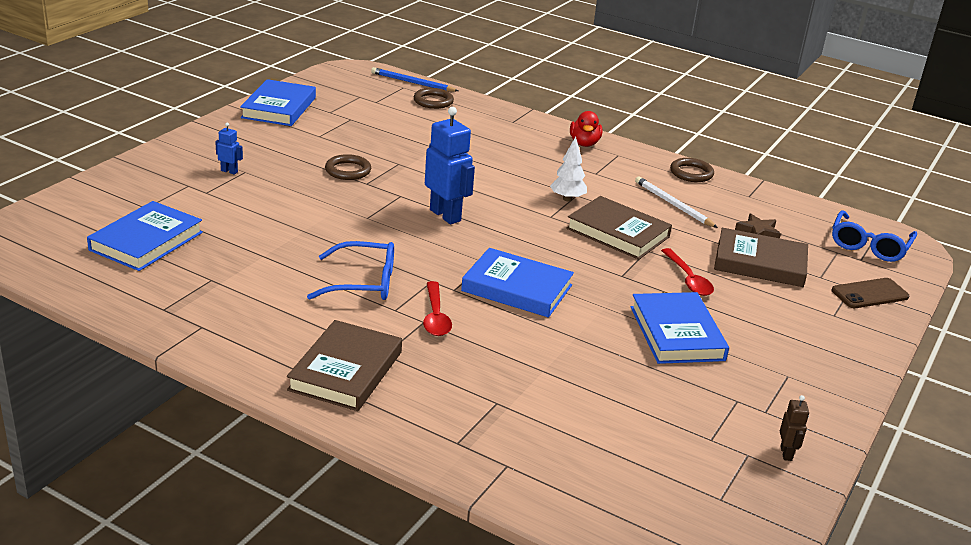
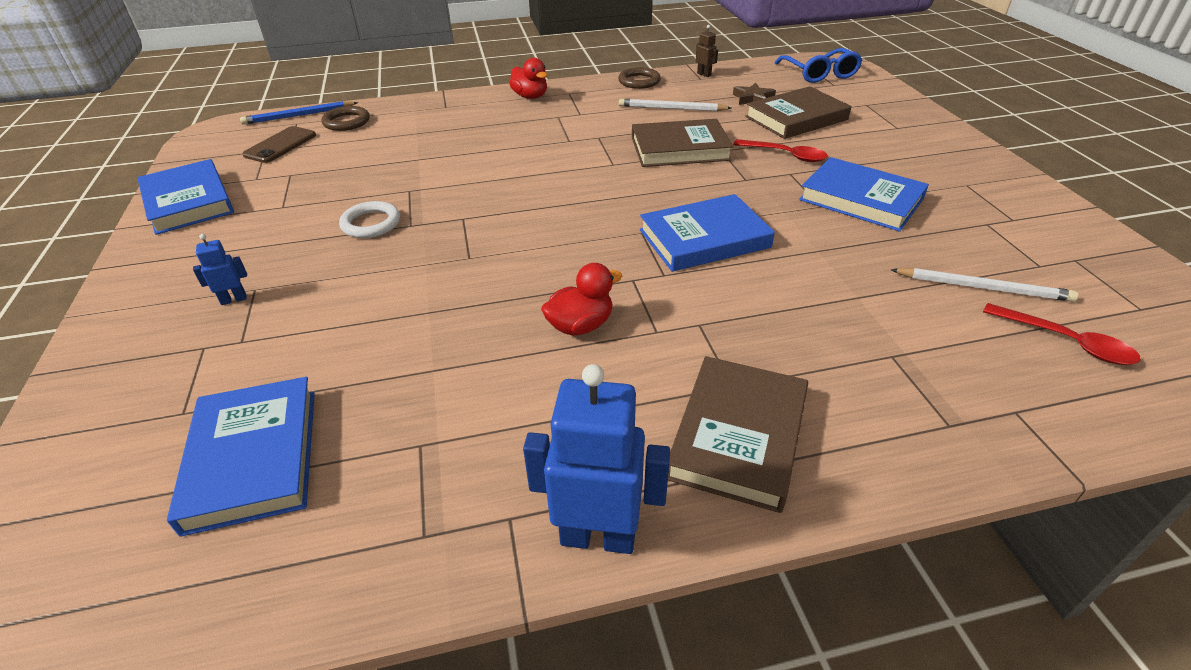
camera: 40 degrees left, 10 degrees up
brown book [287,320,402,411] -> brown book turned 45 degrees clockwise [668,356,808,513]
blue glasses [307,241,394,300] -> red duck [541,263,622,336]
brown ring [325,154,371,180] -> white ring [339,201,400,238]
red spoon [423,281,452,336] -> red spoon moved to [983,303,1141,365]
blue robot [425,107,475,224] -> blue robot moved to [523,364,670,554]
white tree [550,137,587,201] -> none
brown robot [780,395,809,461] -> brown robot moved to [696,25,718,77]
brown phone [832,278,909,308] -> brown phone moved to [242,126,316,163]
none -> white pencil [890,268,1078,302]

